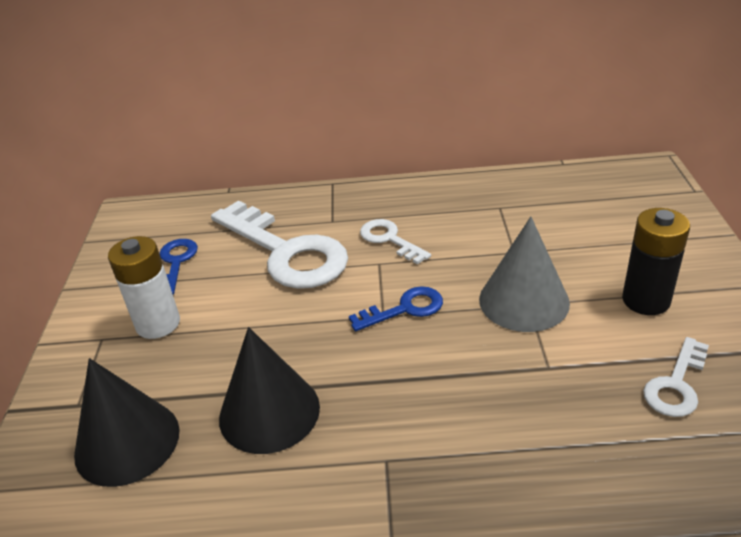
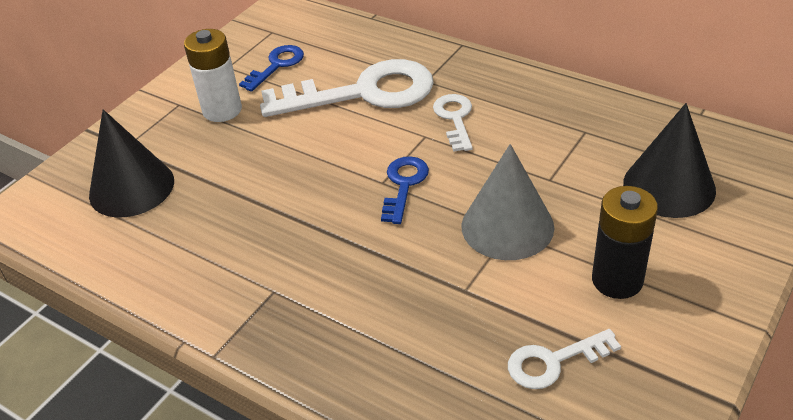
camera: 35 degrees right, 5 degrees up
white key [211,200,348,289] -> white key turned 90 degrees counterclockwise [260,59,434,117]
black cone [219,327,320,454] -> black cone moved to [623,103,716,218]
blue key [349,286,443,331] -> blue key turned 90 degrees counterclockwise [381,156,429,224]

